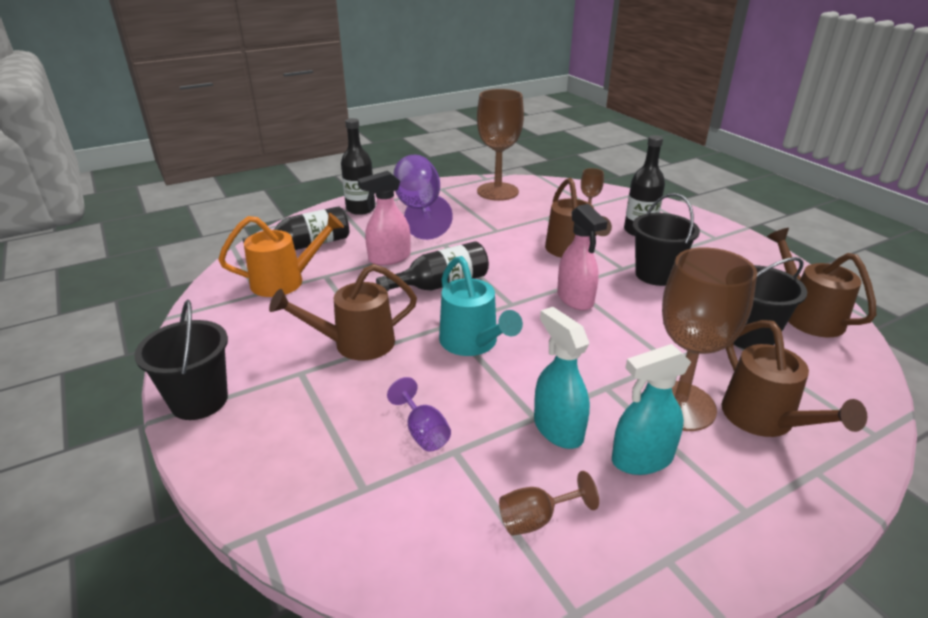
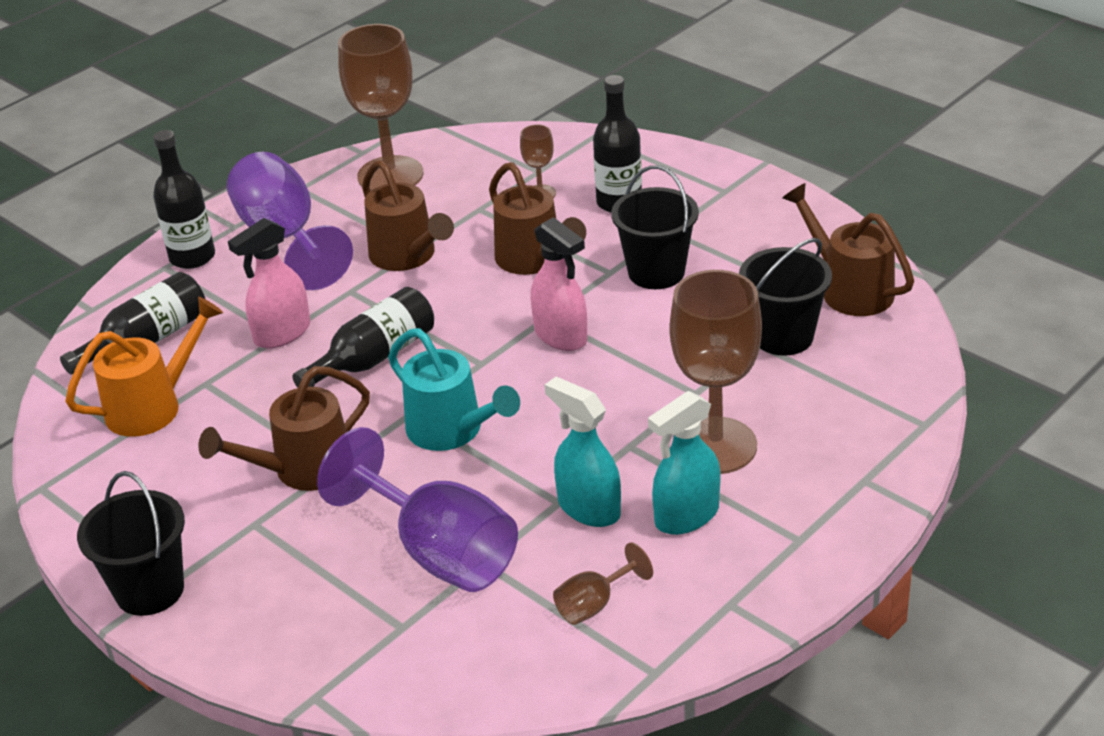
camera: 15 degrees left, 5 degrees up
purple goblet [387,377,451,451] -> purple goblet [317,427,518,592], size x2.17
brown watering can [722,320,867,437] -> brown watering can moved to [362,160,454,271]

